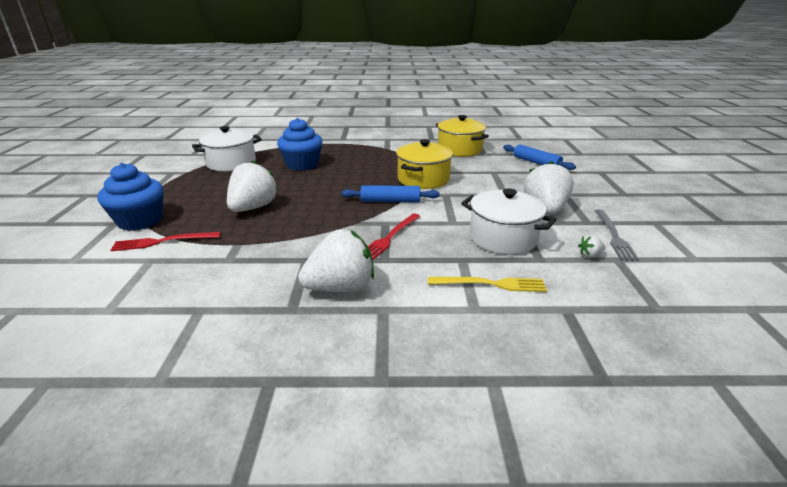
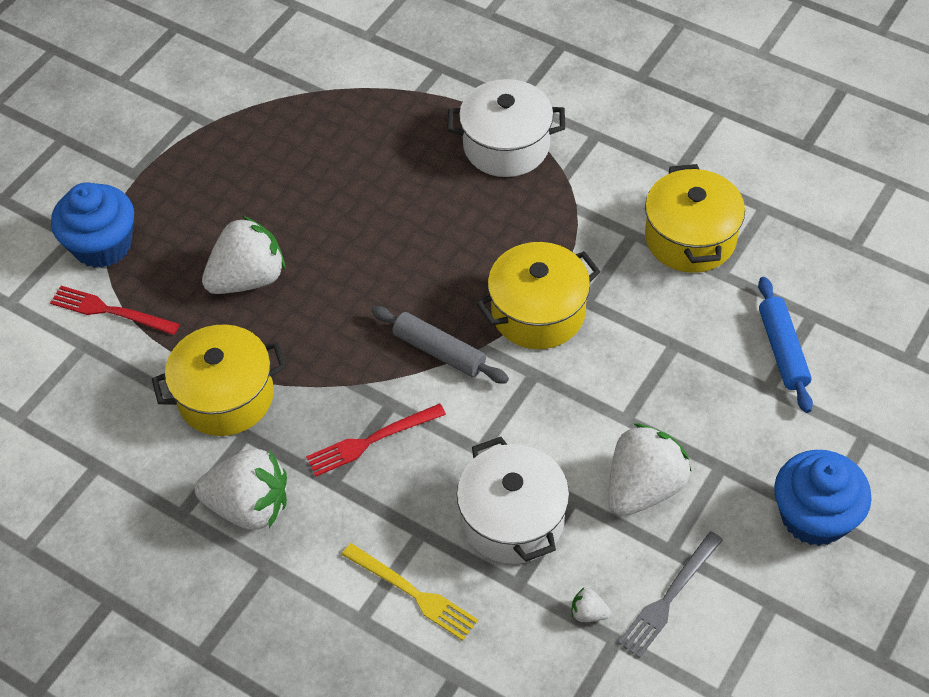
camera: 35 degrees right, 25 degrees up
white pot [192,126,262,171] -> white pot moved to [447,79,565,177]
blue cupcake [277,118,323,171] -> blue cupcake moved to [774,450,872,546]
blue rolling pin [341,185,440,202] -> grey rolling pin [371,306,509,384]
none -> yellow pot [152,325,286,436]

